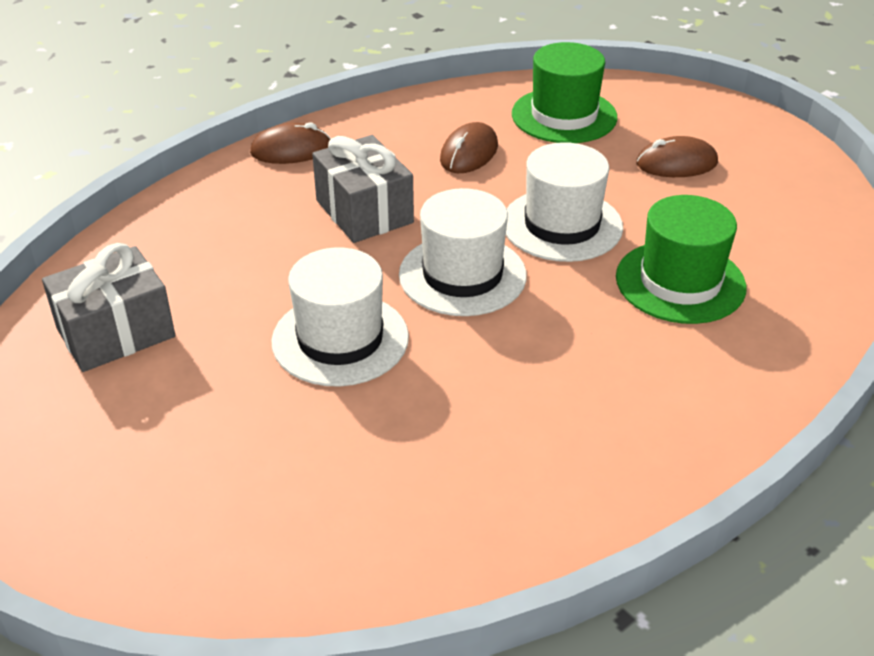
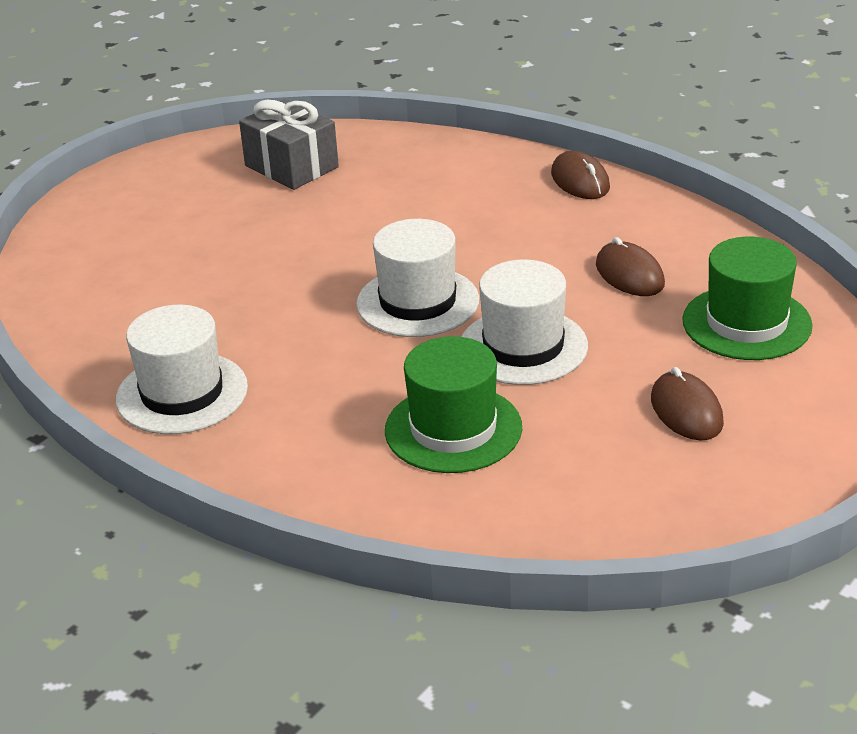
camera: 80 degrees right, 5 degrees down
white hat [271,247,409,387] -> white hat moved to [116,305,248,434]
grey gift [312,135,414,243] -> none
brown mouse [440,122,498,173] -> brown mouse turned 45 degrees clockwise [596,237,665,296]

